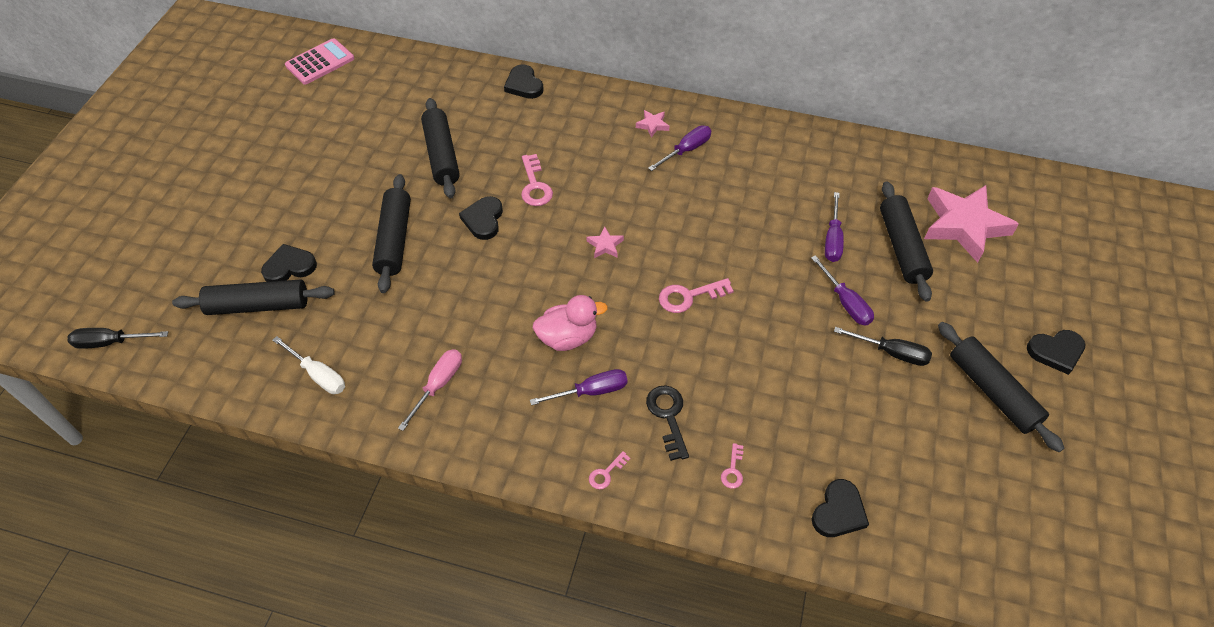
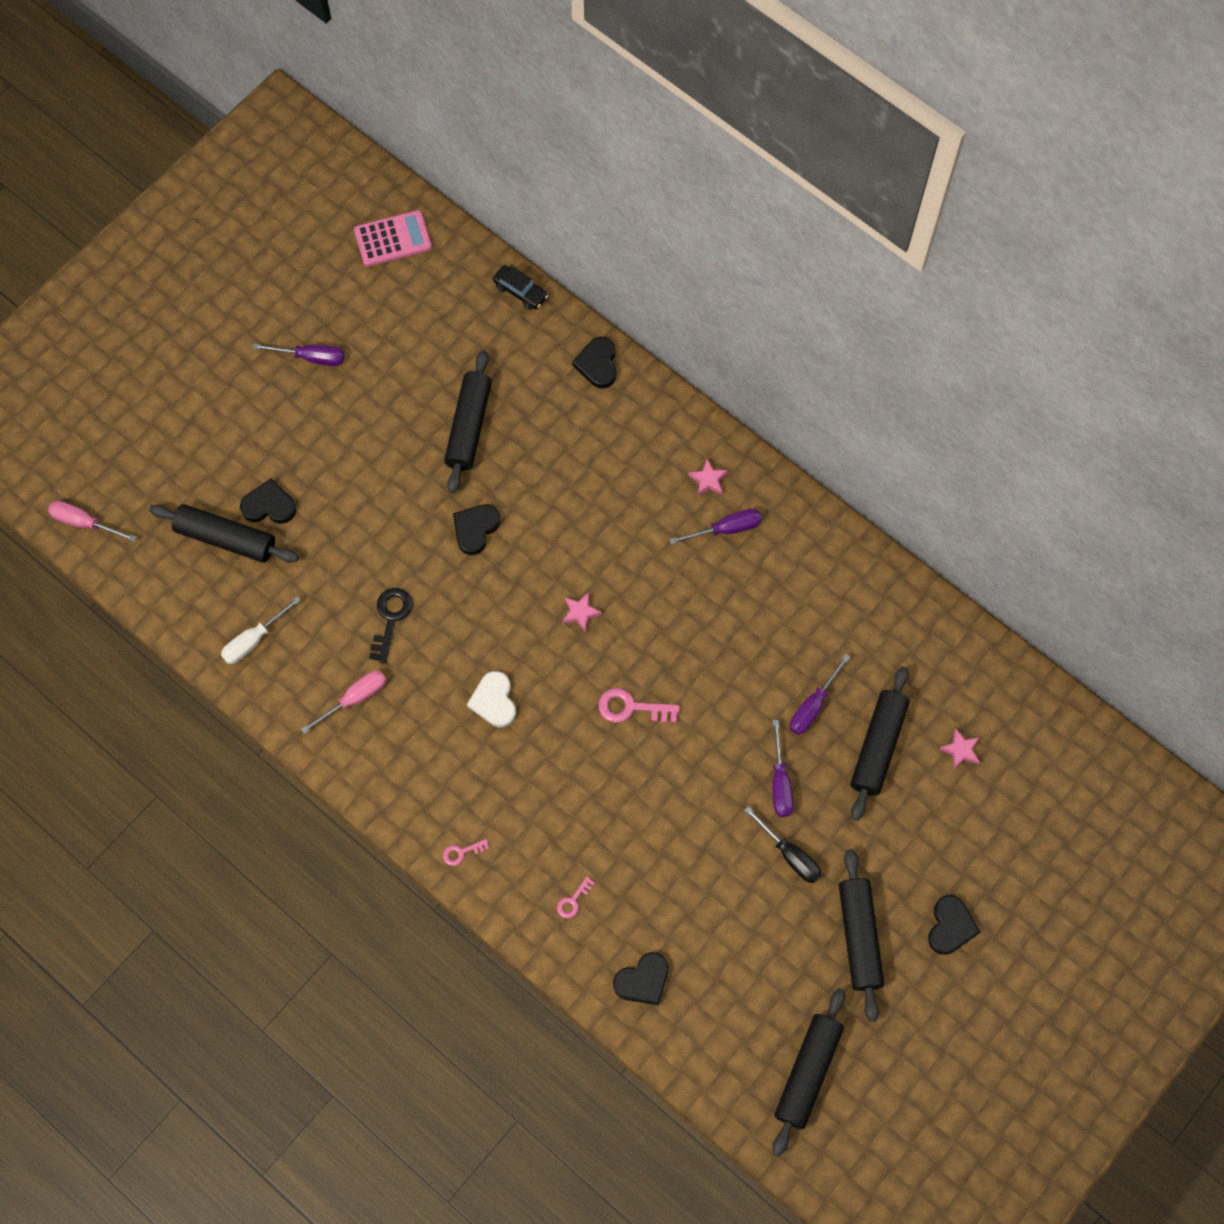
camera: 25 degrees right, 15 degrees up
black screwdriver [68,328,168,349] -> pink screwdriver [48,501,137,542]
white screwdriver [273,336,345,394] -> white screwdriver turned 75 degrees clockwise [221,596,301,664]
black rolling pin [372,174,411,293] -> black rolling pin moved to [773,988,845,1156]
pink key [521,154,553,206] -> none
purple screwdriver [530,369,628,405] -> purple screwdriver moved to [253,344,344,366]
pink duck [533,295,608,351] -> white heart [467,671,516,727]
black key [646,385,689,461] -> black key moved to [369,588,413,663]
pink star [924,185,1019,263] -> pink star [939,728,980,770], size x0.41
black heart [1027,330,1086,375] -> black heart turned 90 degrees counterclockwise [928,895,980,955]
none -> black car [493,265,548,310]

